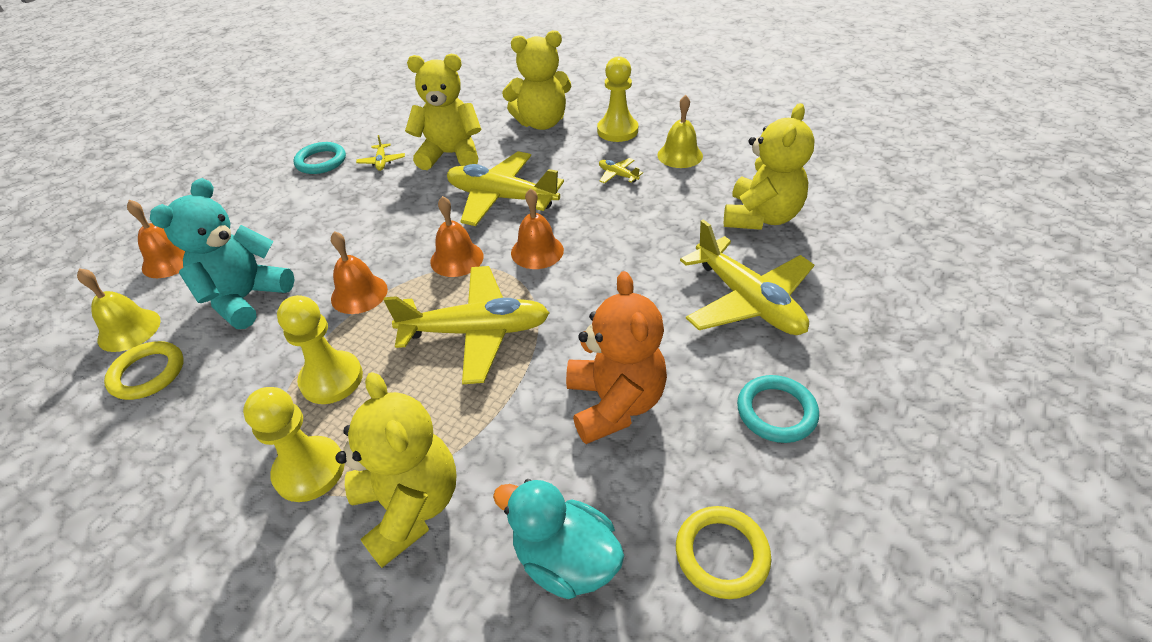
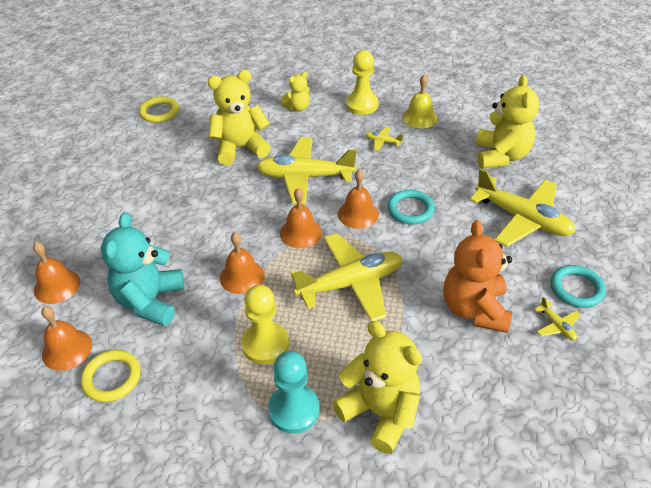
camera: 20 degrees left, 0 degrees up
yellow bell [77,268,161,352] -> orange bell [41,306,92,371]
yellow pawn [243,387,345,502] -> turquoise pawn [268,351,320,434]
turquoise ring [293,142,346,174] -> turquoise ring moved to [387,190,435,224]
yellow plane [356,135,405,171] -> yellow plane moved to [534,297,581,341]
turquoise duck [493,479,624,599] -> none
yellow teddy bear [502,30,571,130] -> yellow teddy bear [281,72,310,111], size x0.54
orange teddy bear [566,271,667,444] -> orange teddy bear turned 150 degrees counterclockwise [444,220,512,333]
yellow ring [676,506,771,599] -> yellow ring moved to [139,96,179,123]

